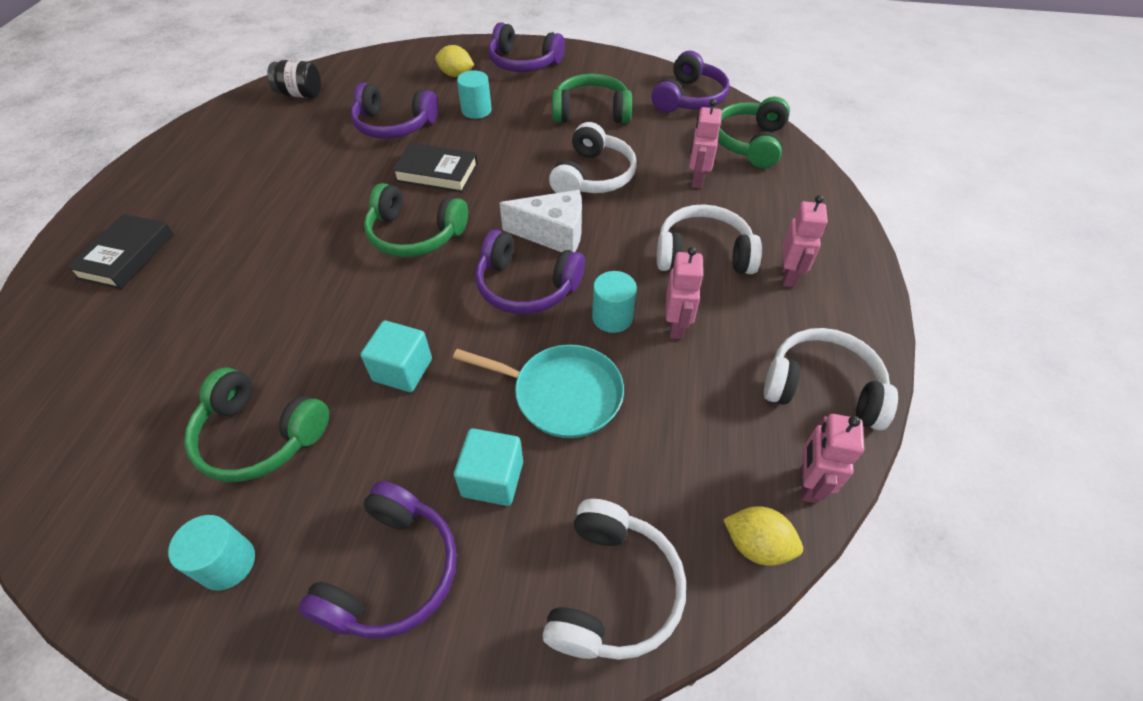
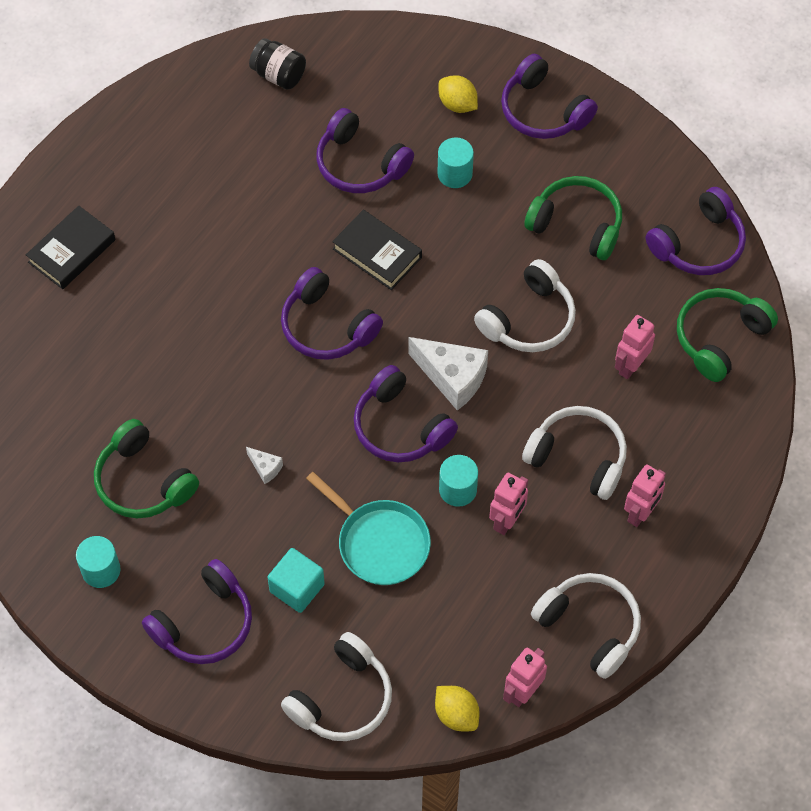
camera: 25 degrees right, 10 degrees up
turquoise cube [360,321,432,392] -> white cheese [246,447,283,484]
green headphones [364,183,468,257] -> purple headphones [281,267,383,360]

